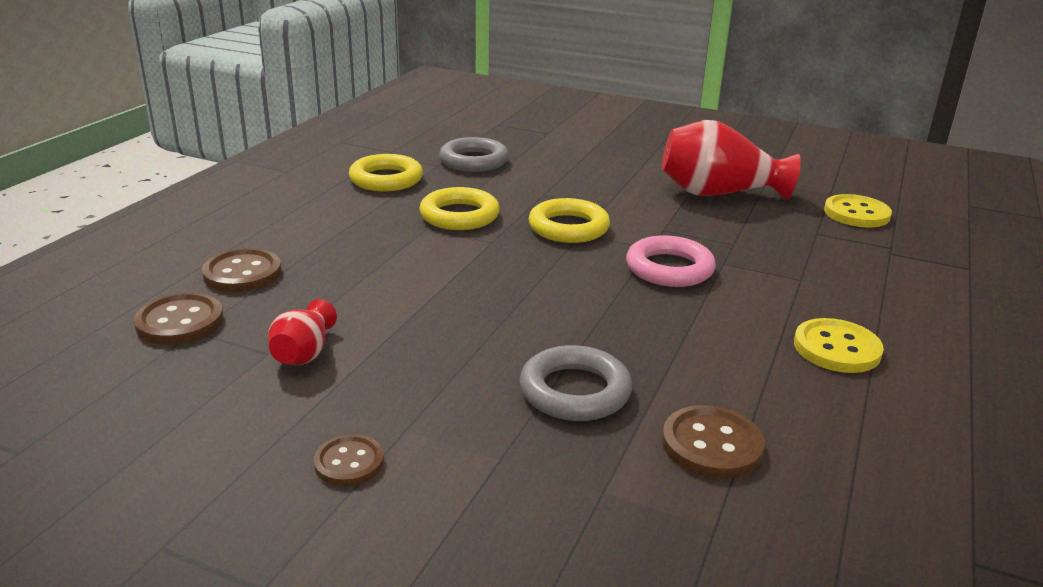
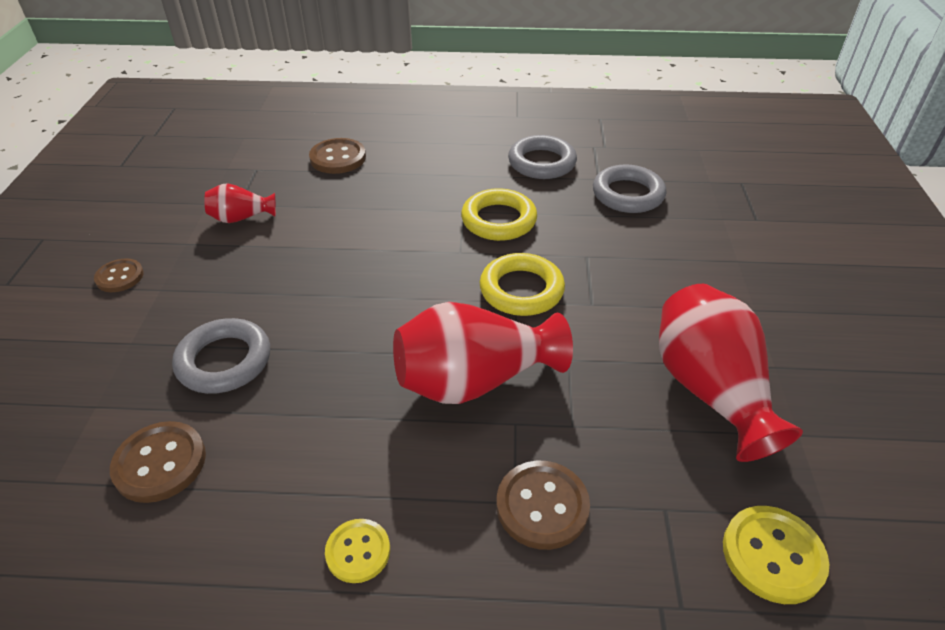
camera: 70 degrees right, 15 degrees up
brown button [134,293,223,345] -> brown button moved to [496,461,590,550]
yellow ring [349,154,423,191] -> grey ring [508,135,577,179]
pink ring [626,235,716,287] -> red vase [393,302,573,404]
yellow button [794,318,884,373] -> yellow button [325,519,390,583], size x0.66

